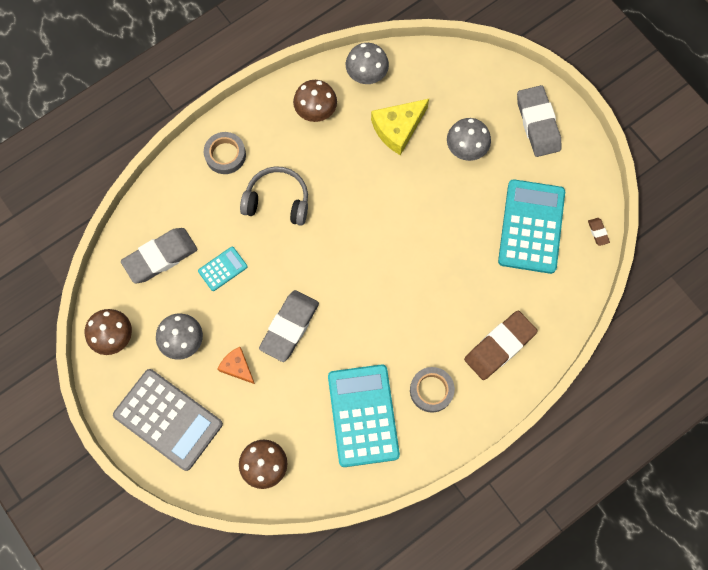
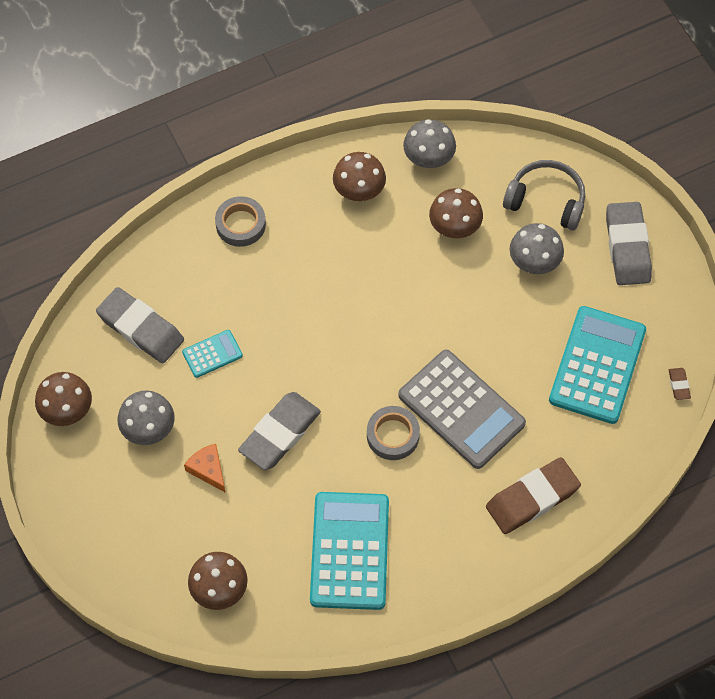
camera: 10 degrees right, 10 degrees down
grey calculator [113,369,223,471] -> grey calculator moved to [398,350,526,469]
grey eraser [121,228,198,283] -> grey eraser turned 60 degrees clockwise [96,287,184,363]
grey headphones [240,166,308,226] -> grey headphones moved to [503,160,585,231]
yellow cheese [371,99,429,155] -> brown mushroom [429,188,483,238]
grey tape [410,367,455,413] -> grey tape moved to [367,406,420,460]

